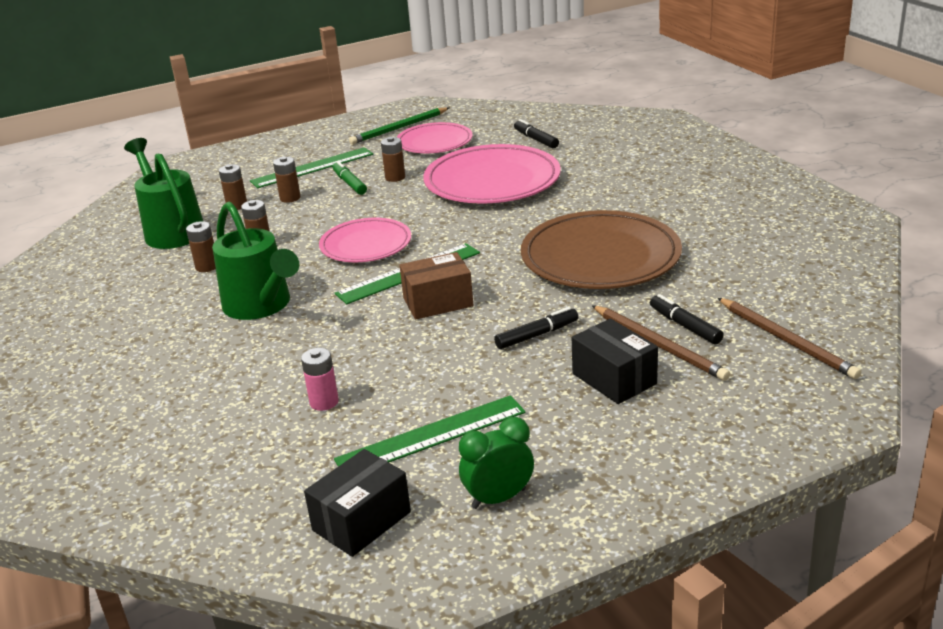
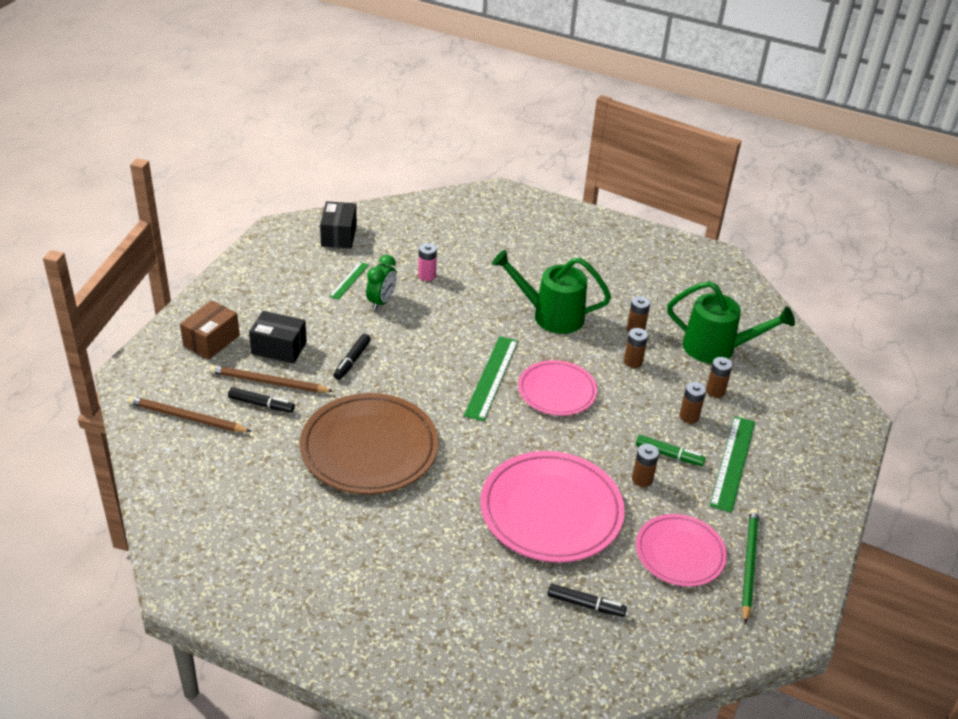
camera: 135 degrees right, 10 degrees up
green ruler [334,395,525,466] -> green ruler [329,262,369,300], size x0.55
brown box [399,252,473,320] -> brown box moved to [180,300,240,359]
green clock [459,417,534,509] -> green clock moved to [366,255,397,310]

